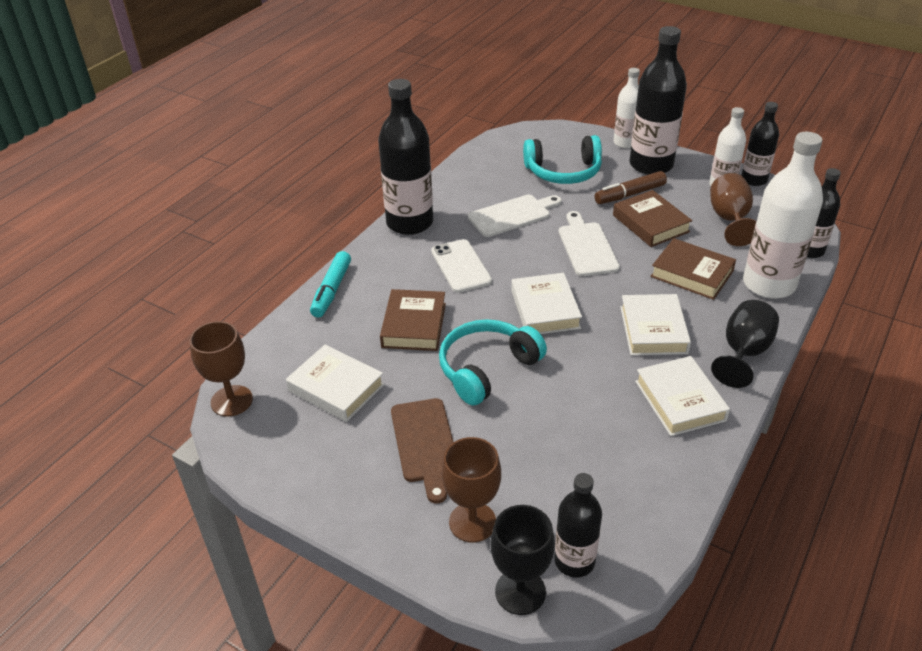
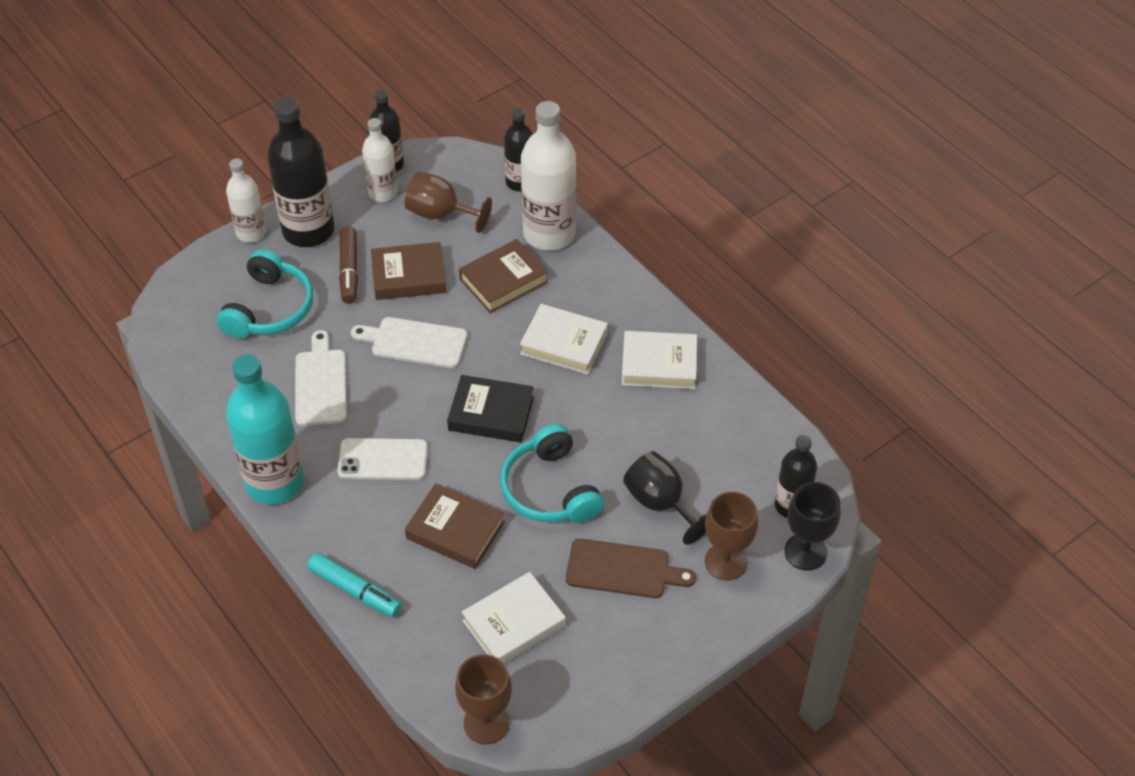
camera: 70 degrees left, 10 degrees up
black bottle [378,79,433,235] -> turquoise bottle [226,354,304,505]
white book [511,273,582,334] -> black book [447,375,534,442]
black goblet [711,300,779,388] -> black goblet moved to [623,451,707,545]

